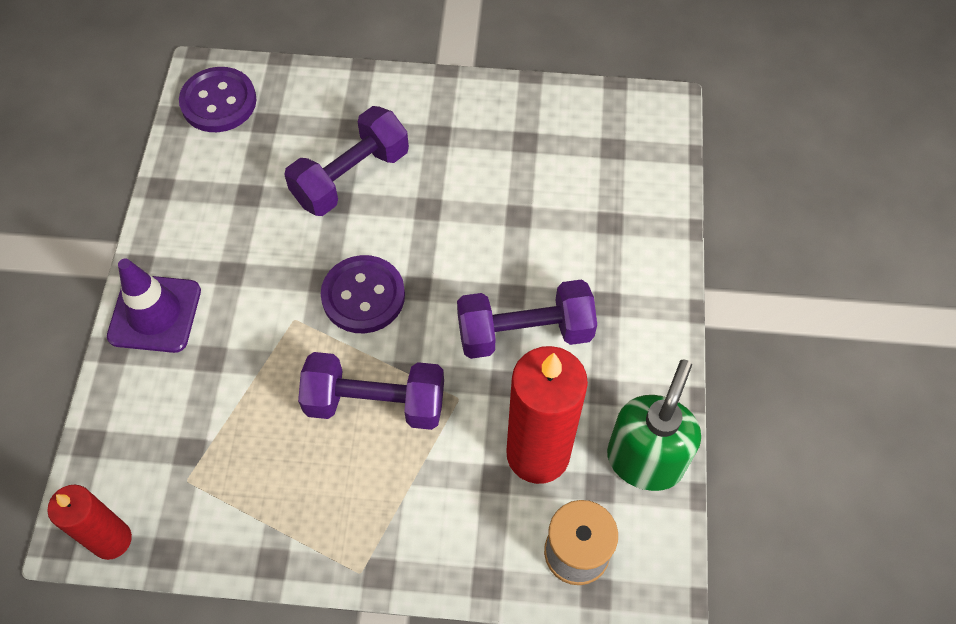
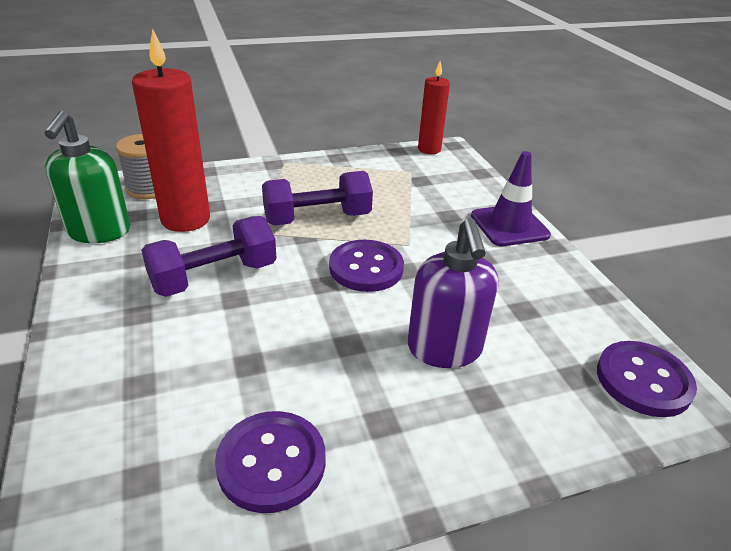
camera: 155 degrees right, 25 degrees down
purple dumbbell [284,106,409,216] -> purple soap dispenser [408,218,499,368]
none -> purple button [215,411,325,513]

